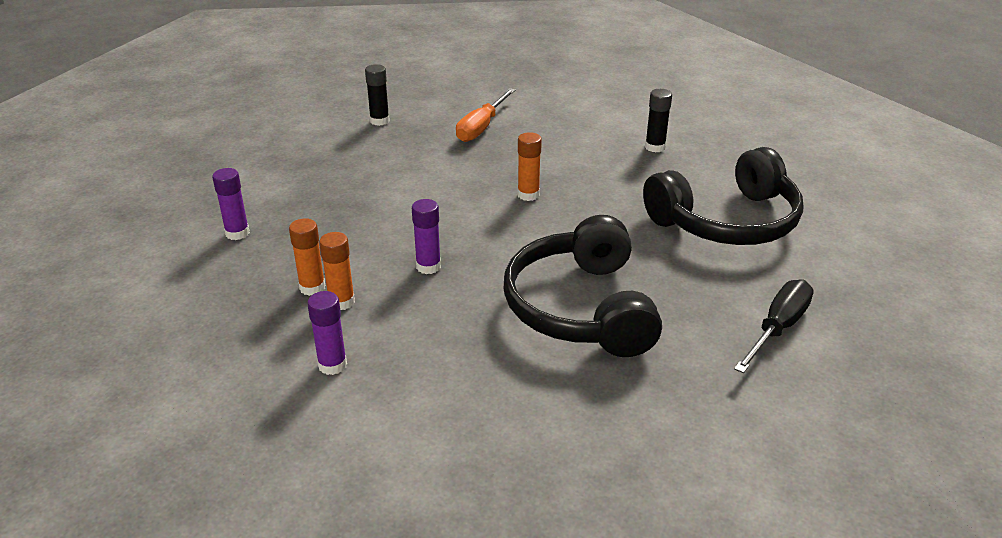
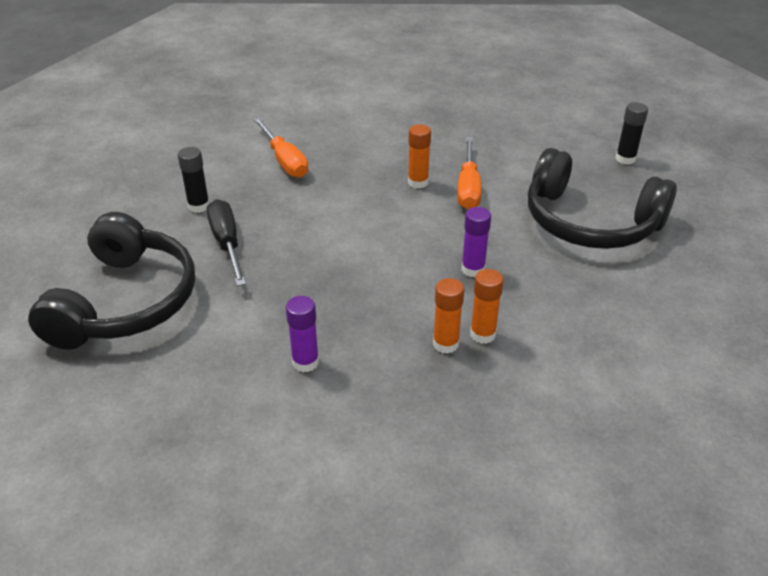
camera: 55 degrees left, 5 degrees up
purple glue stick [307,291,347,375] -> none
black headphones [643,147,803,245] -> black headphones moved to [28,212,195,350]
black glue stick [645,89,672,152] -> black glue stick moved to [615,102,648,164]
black screwdriver [734,279,814,373] -> black screwdriver moved to [207,199,246,286]
none -> orange screwdriver [457,137,482,209]

